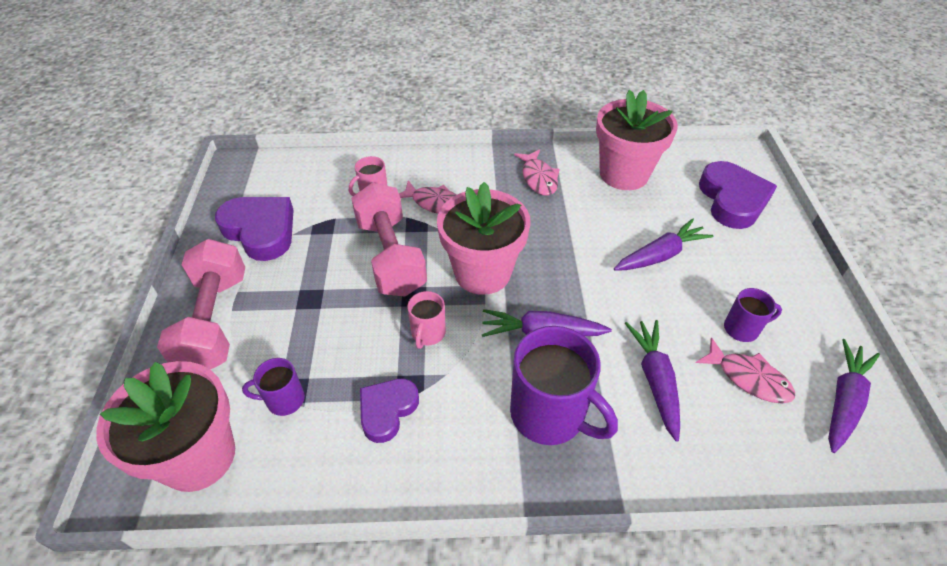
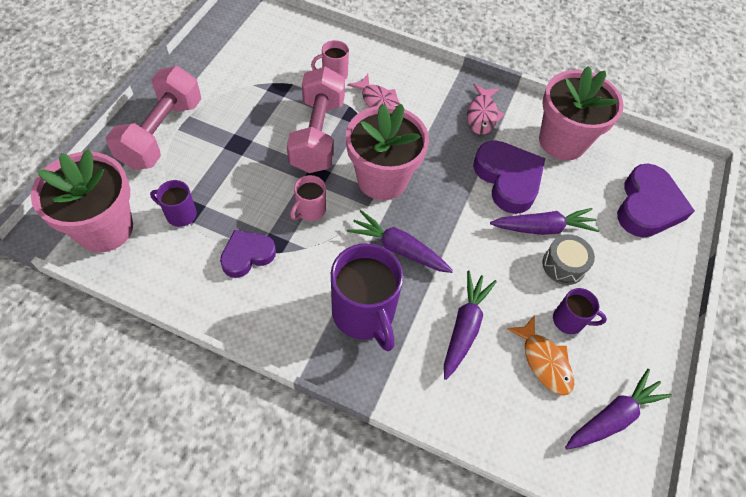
camera: 20 degrees right, 10 degrees up
purple heart [215,197,294,261] -> purple heart moved to [473,140,545,214]
pink fish [696,337,795,403] -> orange fish [507,315,574,395]
none -> grey drum [542,234,595,285]

